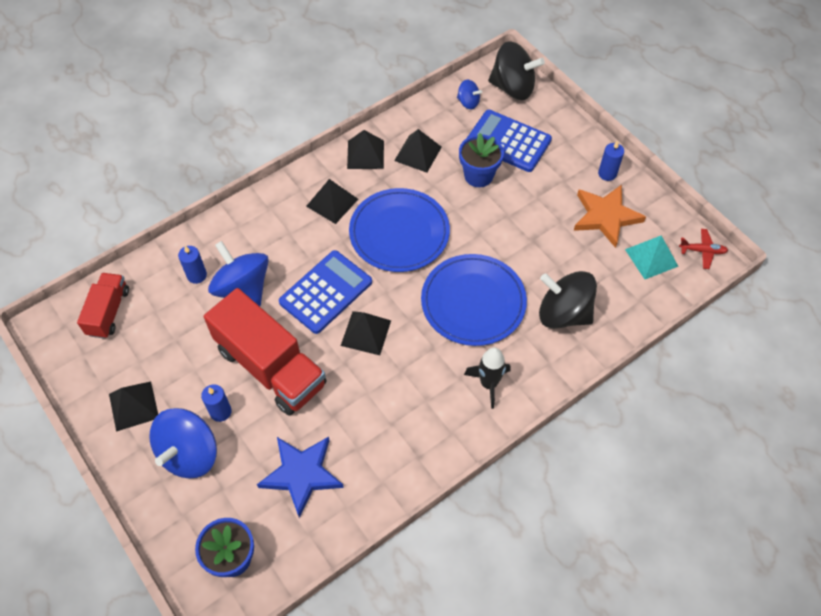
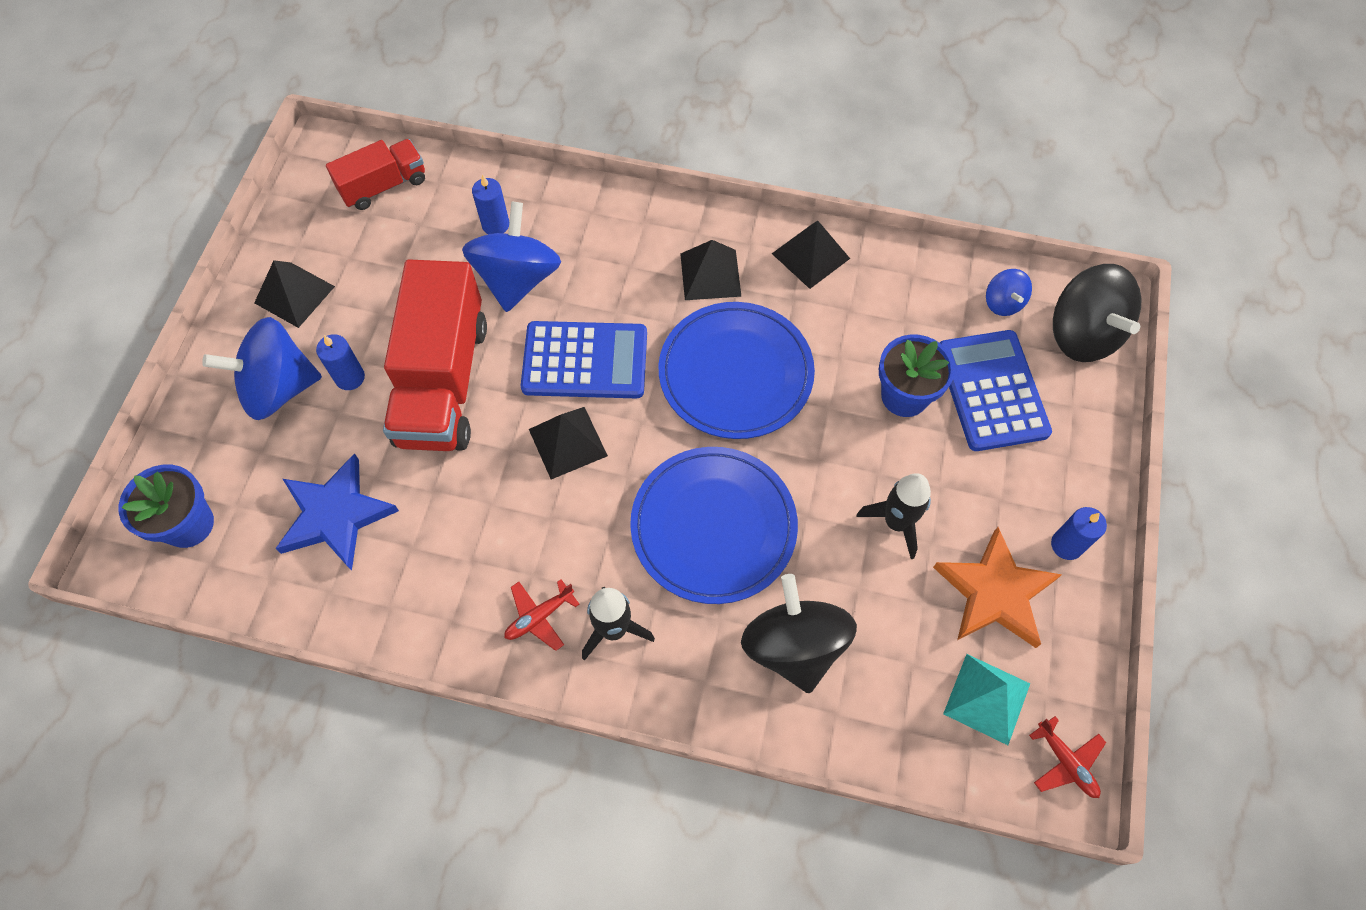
camera: 50 degrees right, 5 degrees up
black pyramid [394,129,442,173] -> none
none -> red plane [504,579,579,651]
none -> black rocket [857,473,931,559]

